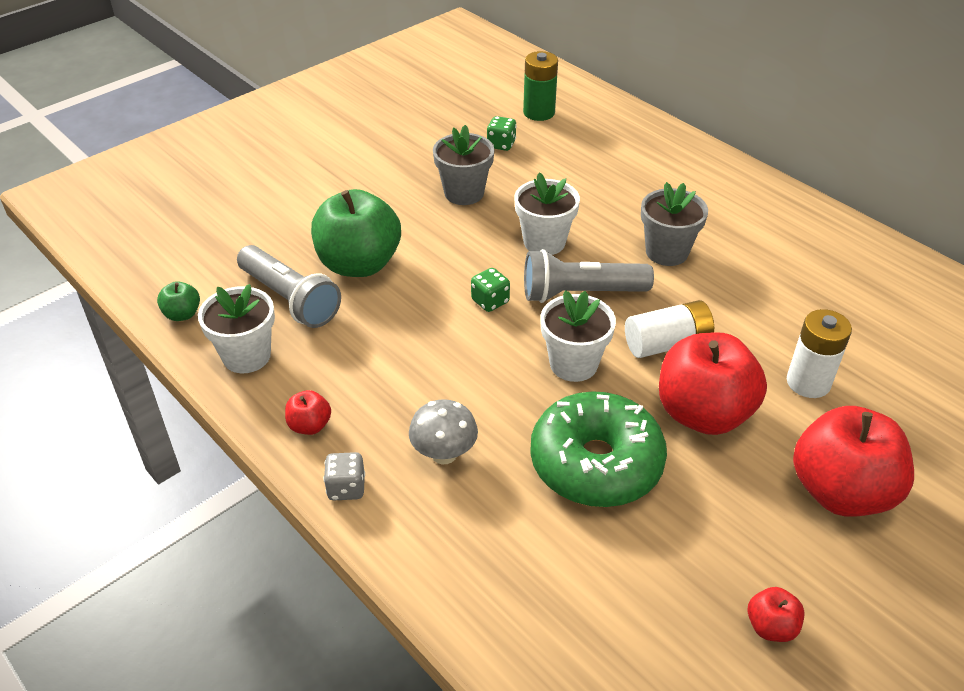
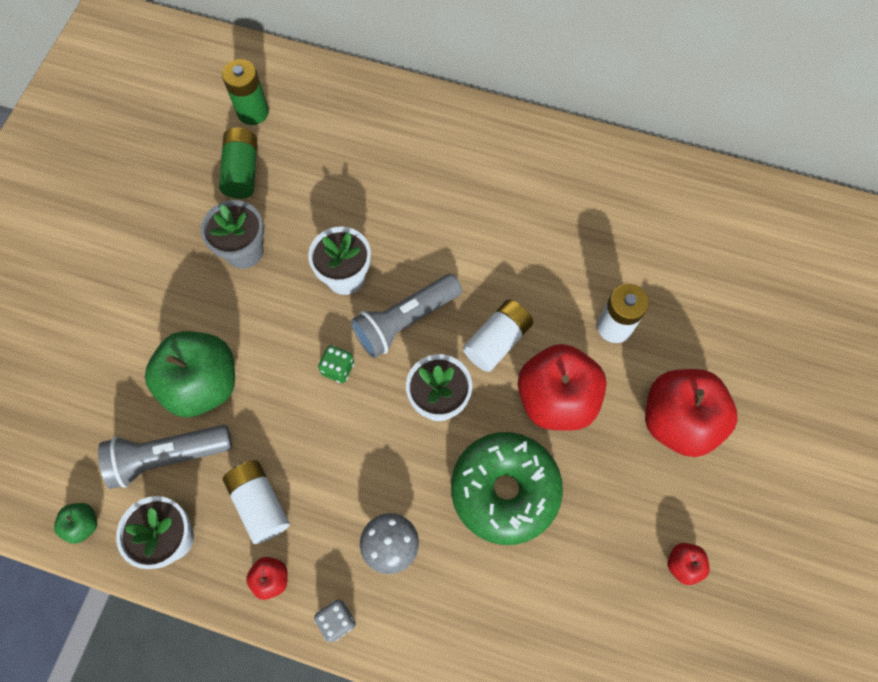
camera: 30 degrees left, 25 degrees up
grey flashlight [237,245,341,328] -> grey flashlight turned 150 degrees clockwise [98,425,232,489]
green dice [487,116,517,151] -> green battery [219,128,257,199]
grey flower pot [641,182,708,266] -> none
none -> white battery [223,460,290,544]

